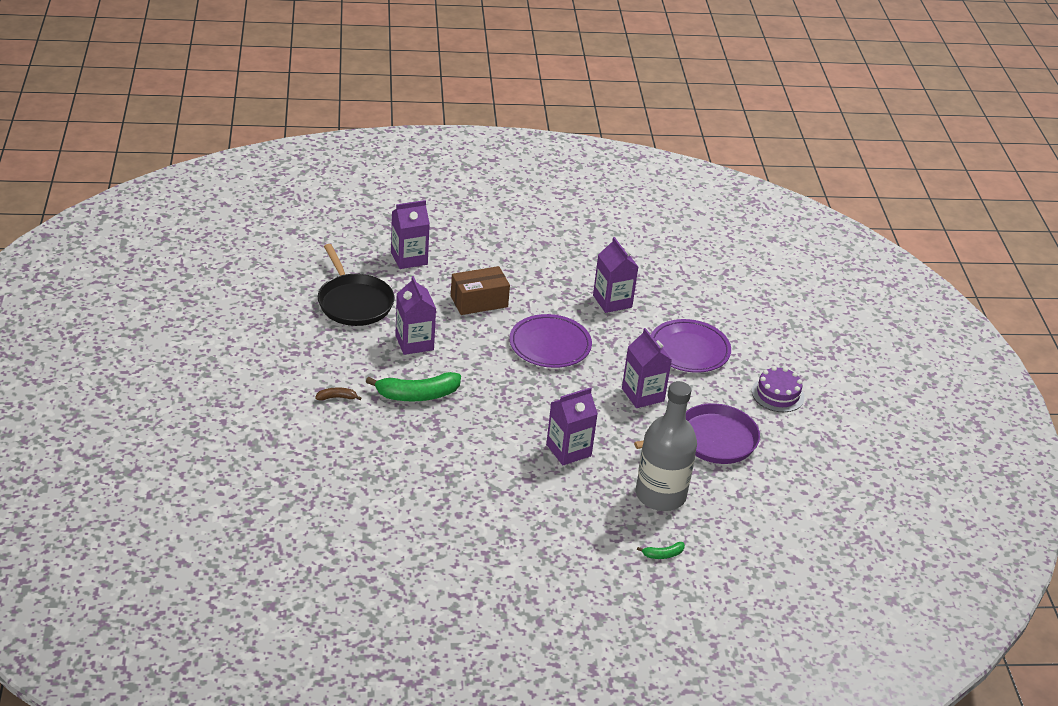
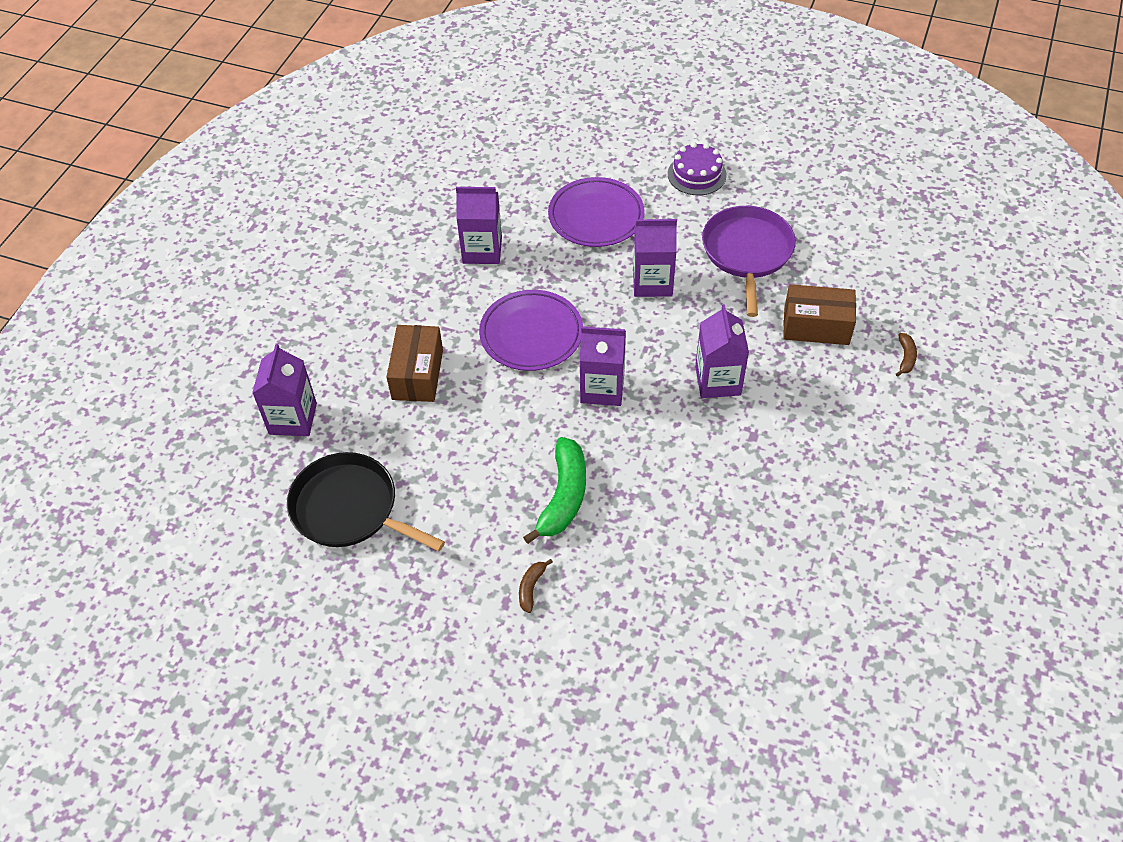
camera: 60 degrees left, 15 degrees up
black pan [318,244,395,326] -> black pan turned 150 degrees counterclockwise [287,452,445,551]
purple carton [395,276,436,355] -> purple carton moved to [580,326,626,406]
grey bottle [636,381,697,511] -> brown box [783,284,856,345]
green banana [637,542,685,559] -> brown banana [896,333,917,377]

